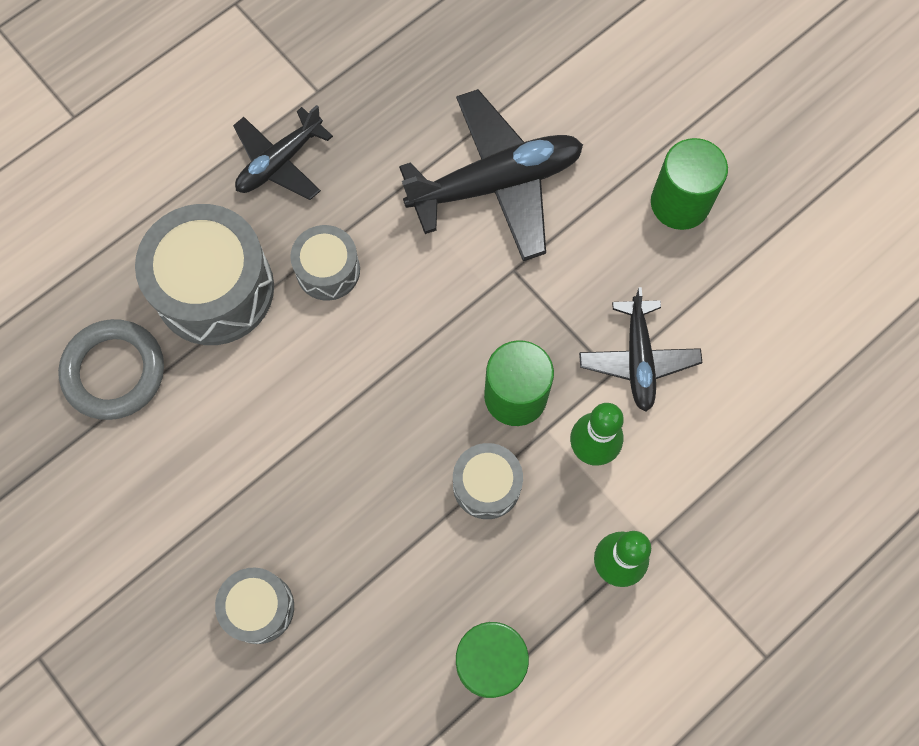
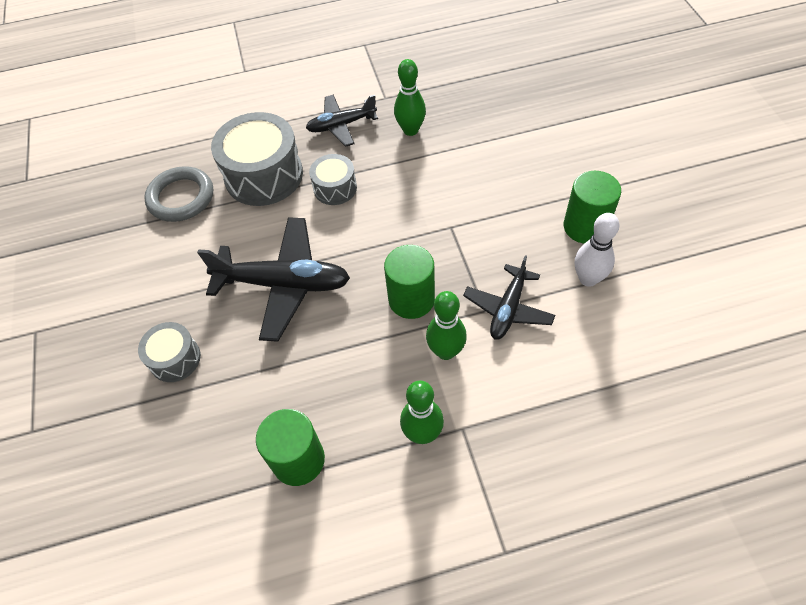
camera: 30 degrees right, 15 degrees down
black plane [399,89,583,261] -> black plane moved to [197,217,350,342]
grey drum [453,443,523,519] -> none
none -> green bowling pin [394,59,426,136]
none -> white bowling pin [575,213,619,287]

